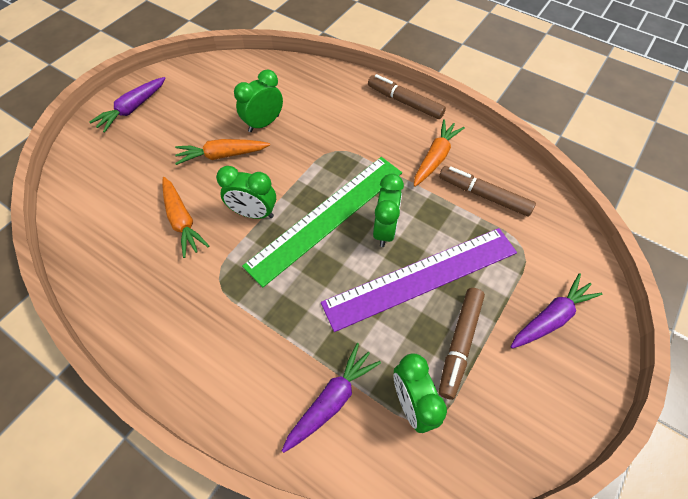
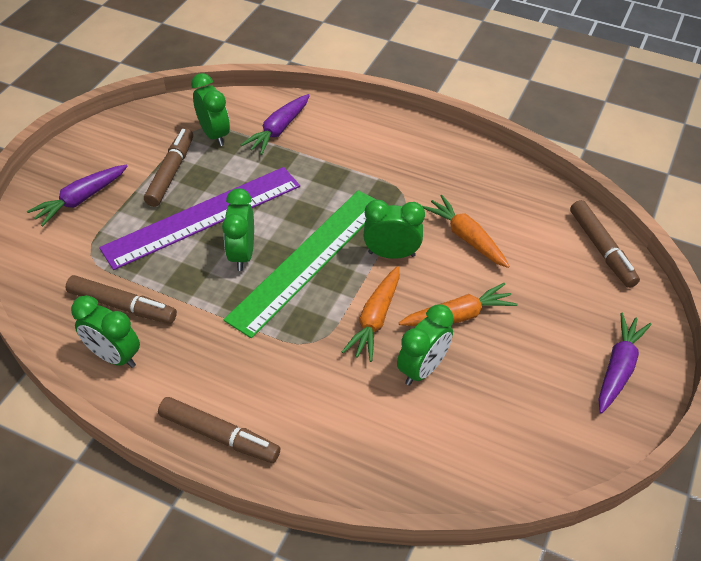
camera: 170 degrees right, 10 degrees down
orange carrot [414,119,465,187] -> orange carrot moved to [342,266,400,362]
none -> green clock [71,295,140,368]
none -> brown marker [570,200,640,288]

